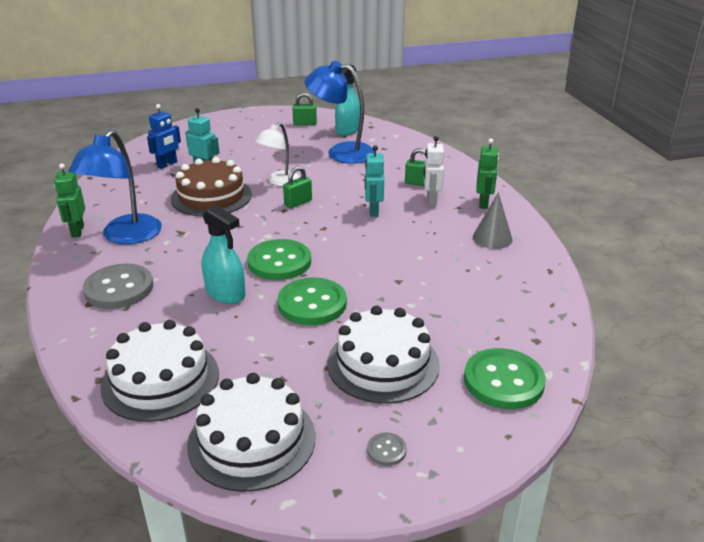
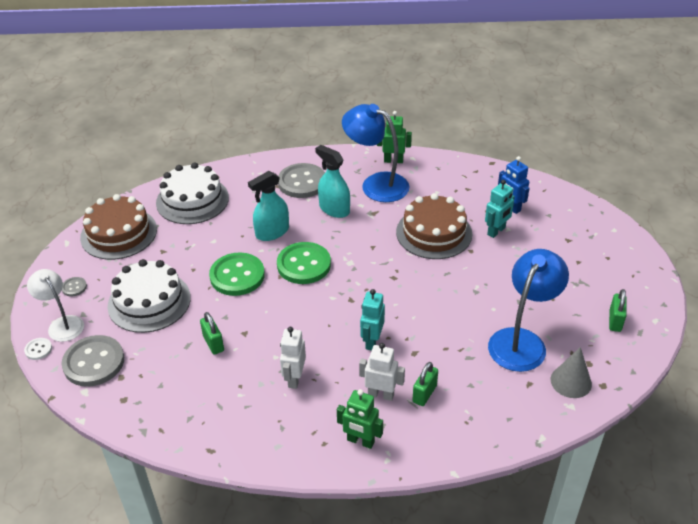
camera: 105 degrees right, 10 degrees up
white cake [187,373,315,492] -> brown cake [80,194,157,260]
white lamp [255,122,300,186] -> white lamp moved to [27,269,84,342]
green padlock [283,166,312,208] -> green padlock moved to [200,312,224,355]
turquoise spray bottle [335,64,360,136] -> turquoise spray bottle moved to [315,145,350,218]
turquoise robot [365,145,384,217] -> turquoise robot turned 90 degrees counterclockwise [360,289,385,351]
green button [464,348,546,410] -> grey button [62,335,124,387]
grey cone [473,192,513,249] -> grey cone moved to [551,347,592,398]
none -> white button [24,338,52,360]
none -> white robot [280,327,306,389]

